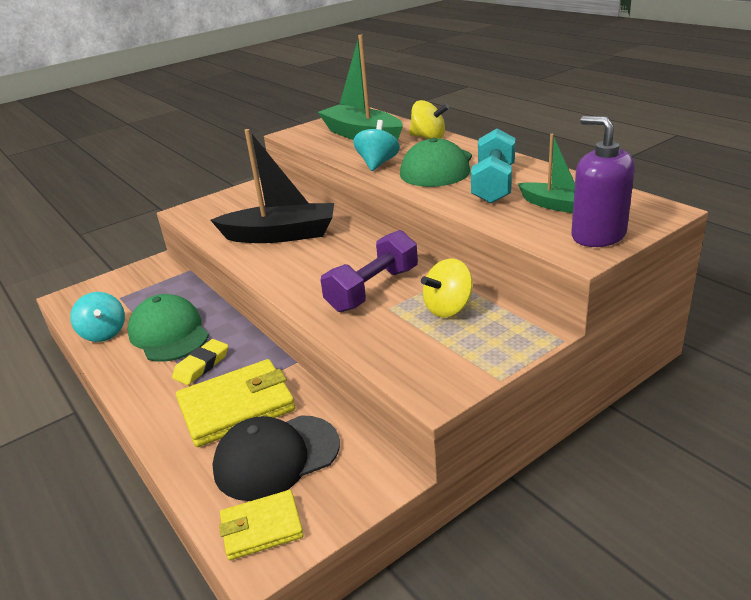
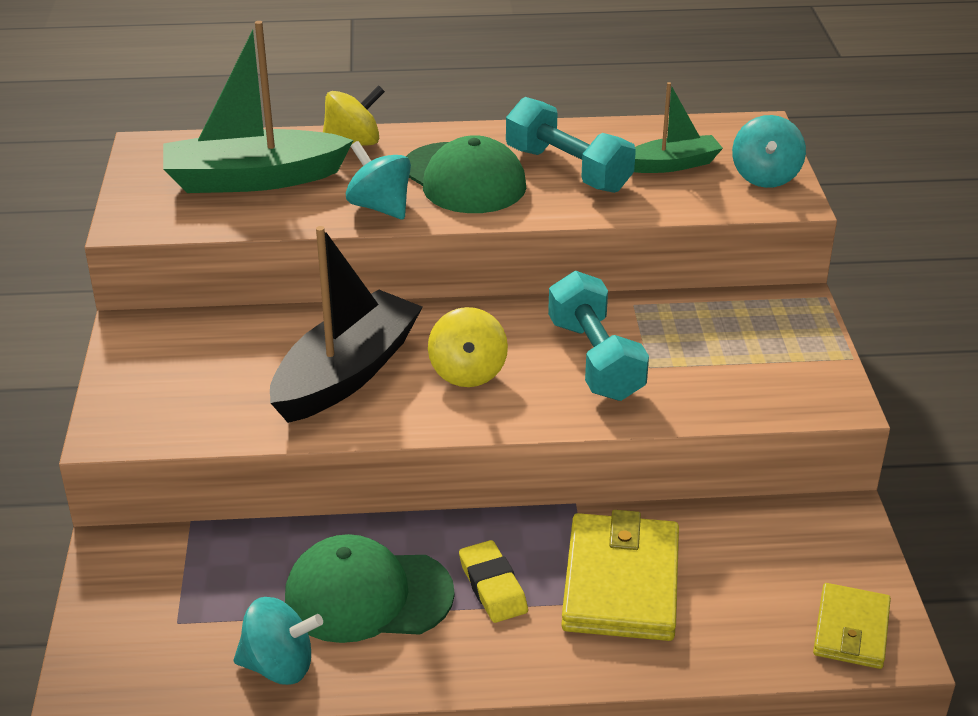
camera: 60 degrees left, 5 degrees up
black cap [212,415,340,501] -> none
purple dumbbell [321,230,418,312] -> turquoise dumbbell [548,271,649,401]
yellow spinning top [421,258,473,318] -> yellow spinning top moved to [428,307,508,387]
purple soap dispenser [571,116,635,247] -> turquoise spinning top [732,115,806,188]

